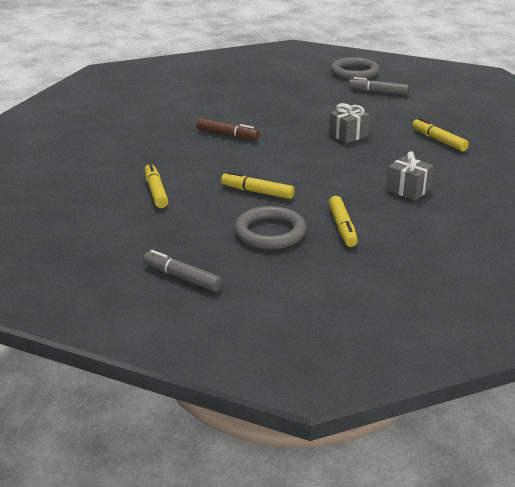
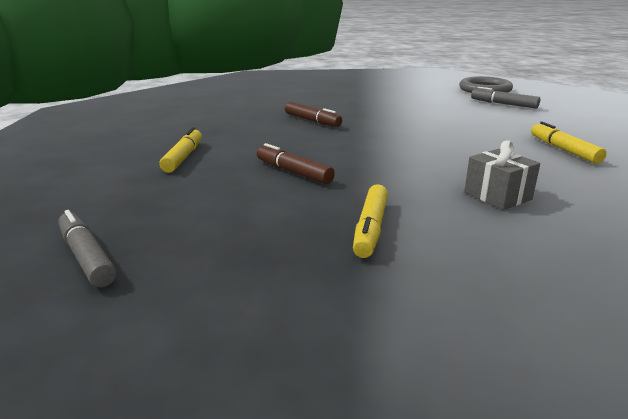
camera: 20 degrees right, 5 degrees down
yellow marker [221,171,295,199] -> brown marker [257,143,335,184]
grey ring [234,206,306,249] -> none
grey gift [329,103,370,143] -> none

